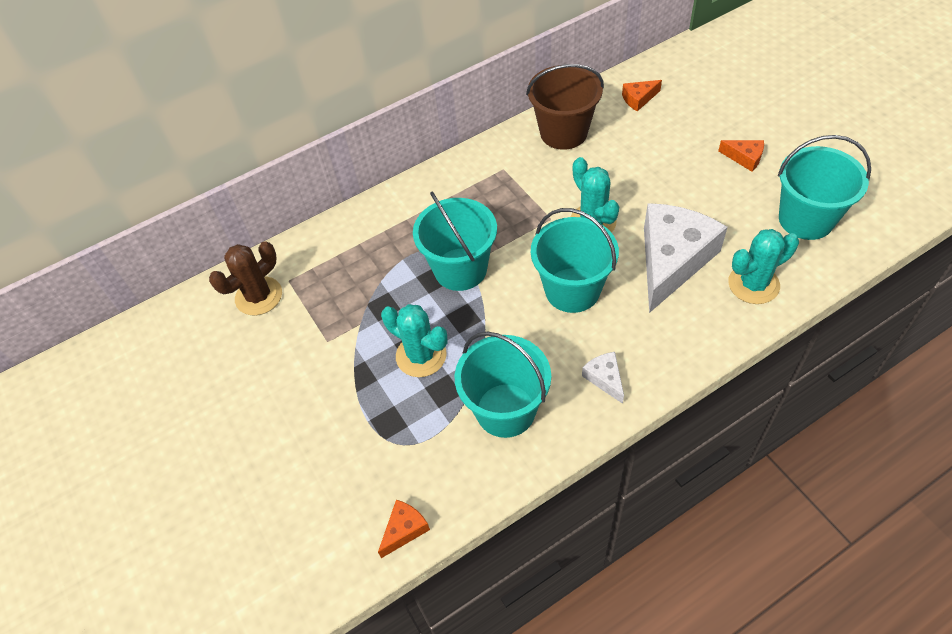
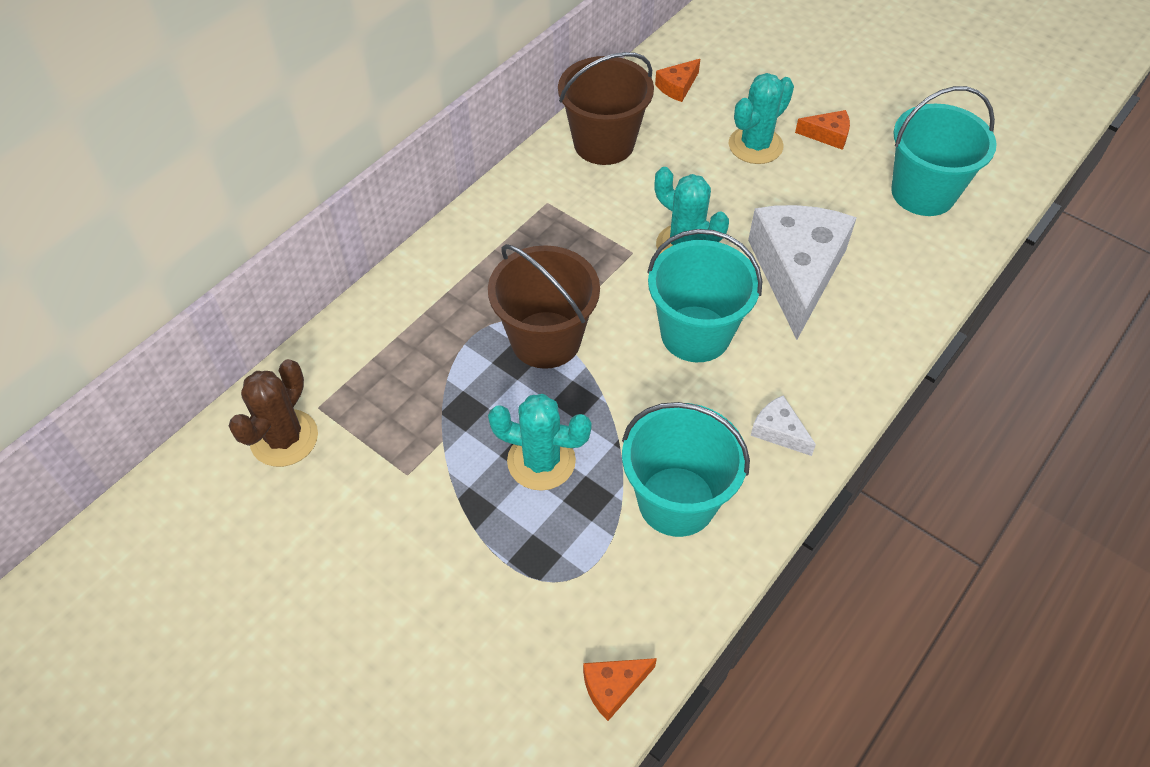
camera: 25 degrees left, 0 degrees up
orange cheese [378,500,430,558] -> orange cheese turned 135 degrees counterclockwise [583,658,657,721]
turquoise bucket [413,191,497,291] -> brown bucket [488,244,600,369]
turquoise cactus [728,229,799,304] -> turquoise cactus moved to [729,73,794,164]

